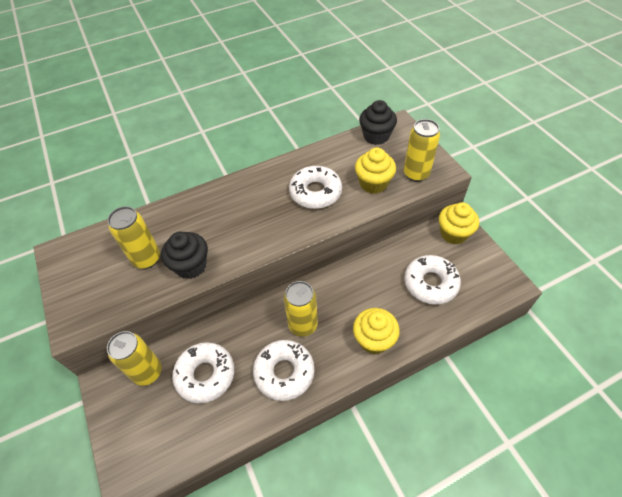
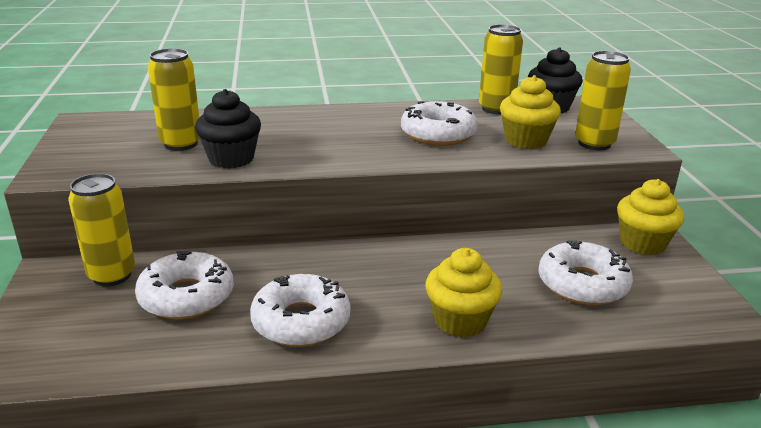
camera: 15 degrees right, 25 degrees down
yellow can [284,281,318,337] -> yellow can moved to [479,24,523,114]

